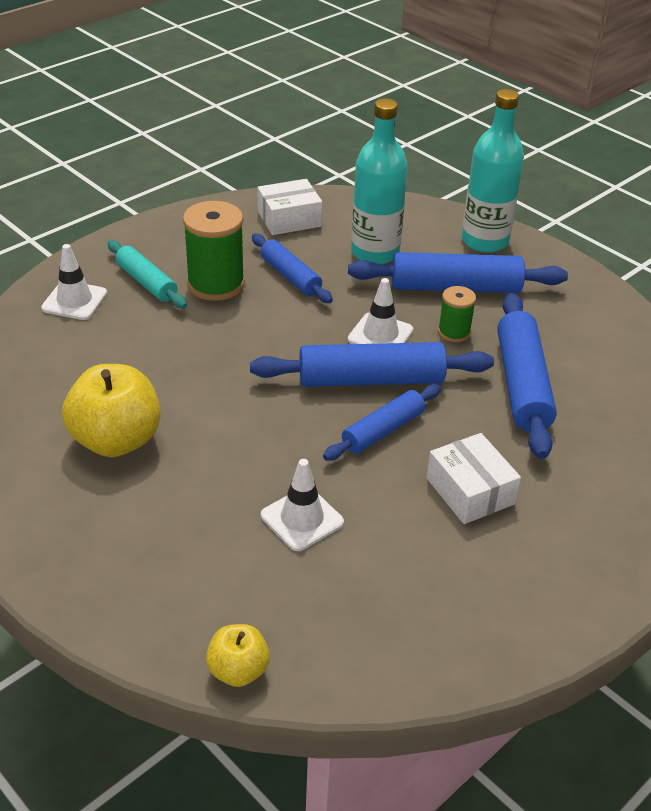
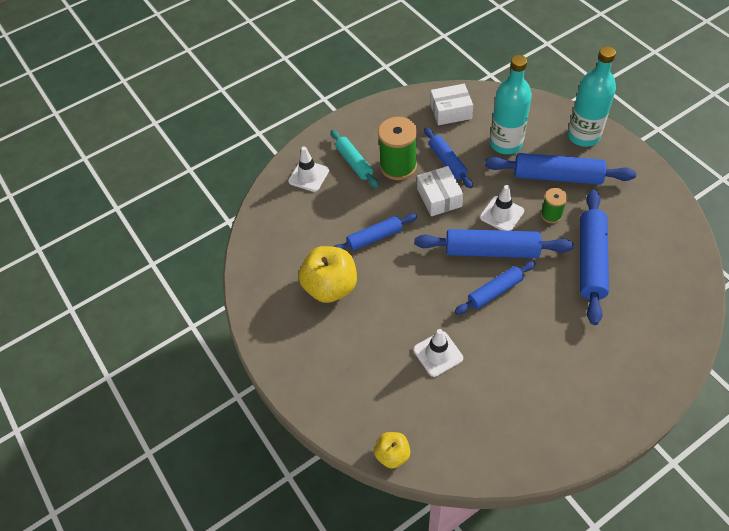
camera: 15 degrees right, 15 degrees up
white box [427,433,521,524] -> white box moved to [417,166,463,216]
none -> blue rolling pin [334,213,417,251]

